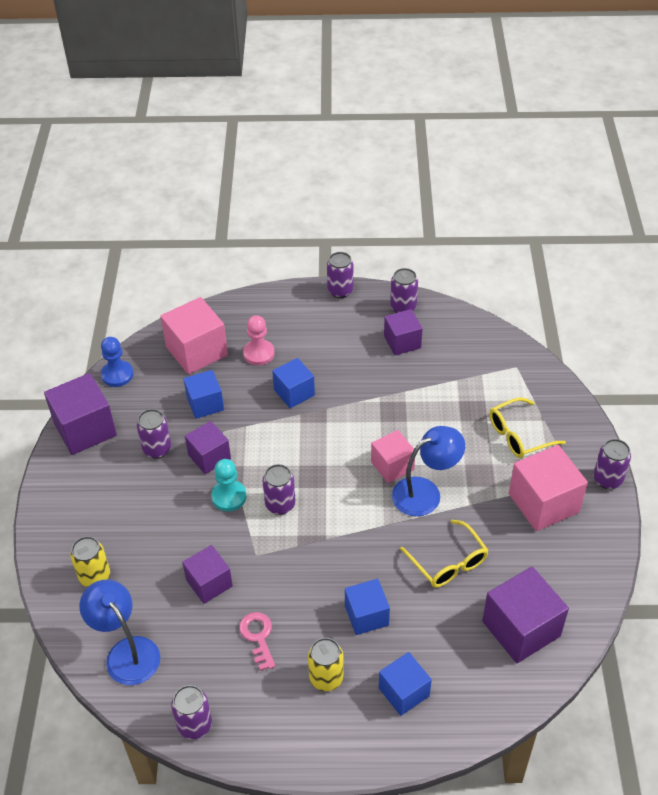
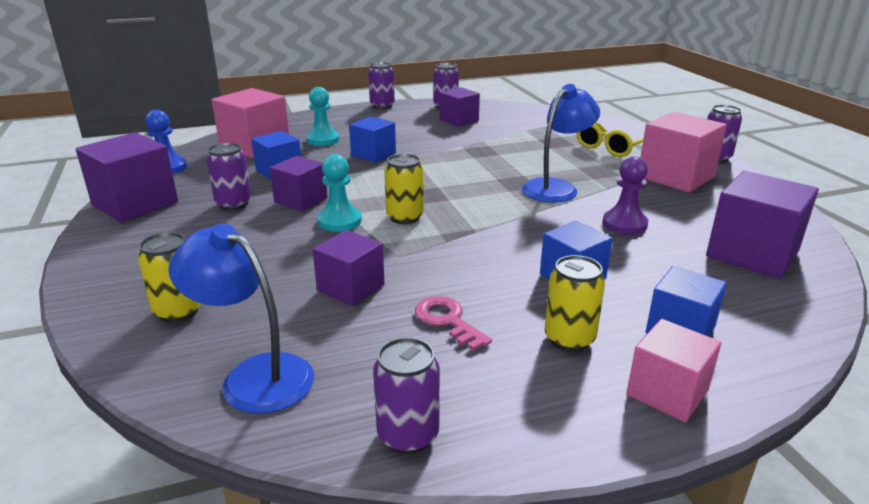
camera: 20 degrees left, 20 degrees down
pink pawn [243,315,275,365] -> turquoise pawn [306,87,339,146]
purple can [263,464,295,515] -> yellow can [384,154,424,224]
pink cube [371,430,415,483] -> pink cube moved to [626,319,722,422]
yellow glasses [400,520,489,587] -> purple pawn [602,157,649,235]

